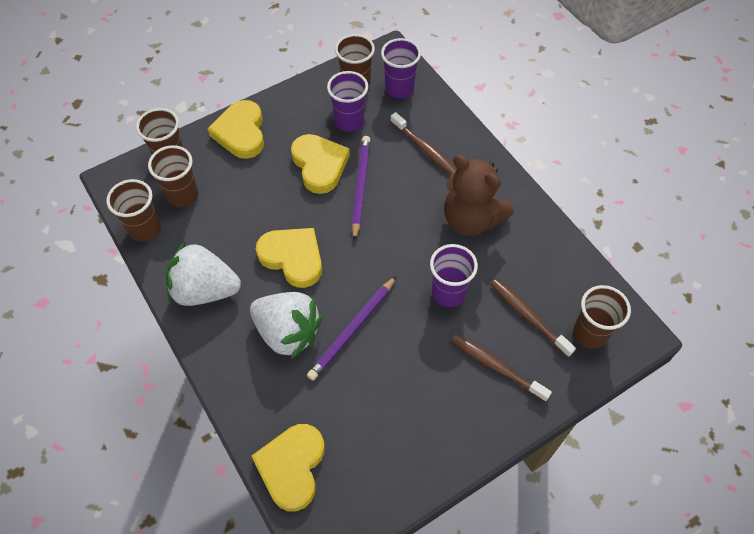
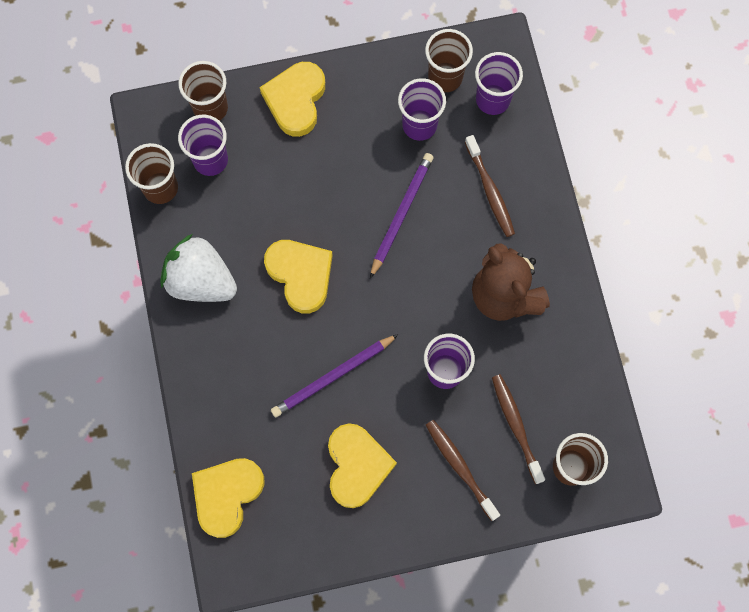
camera: 20 degrees right, 15 degrees up
brown cup [148,145,198,207] -> purple cup [178,115,228,176]
white strawberry [250,292,323,359] -> none
yellow heart [291,134,350,194] -> yellow heart moved to [328,423,397,508]

